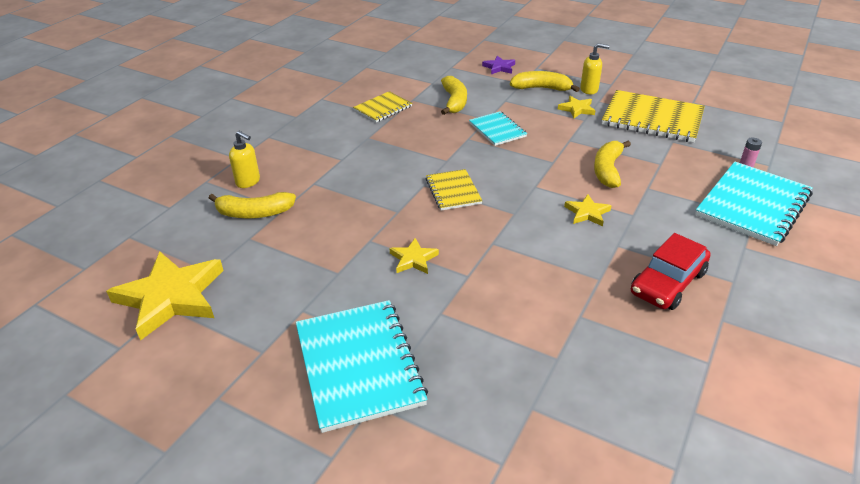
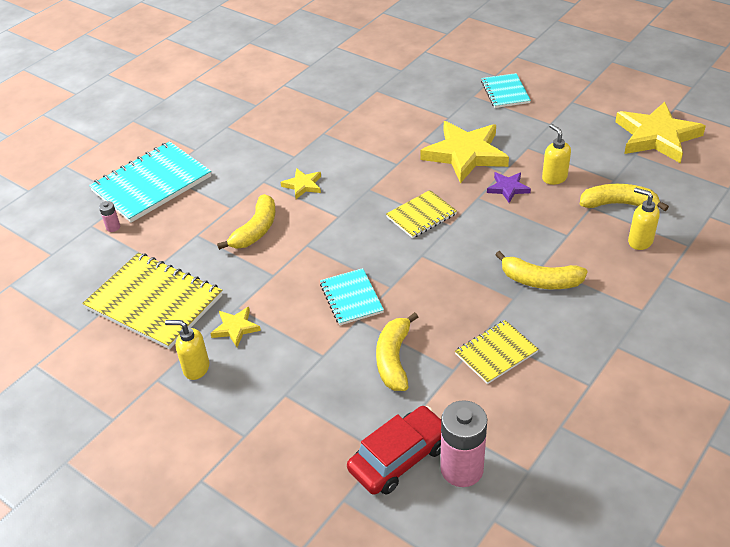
camera: 170 degrees left, 5 degrees up
turquoise notebook [296,300,428,433] -> turquoise notebook [481,73,531,108], size x0.55
yellow star [390,238,439,274] -> yellow star [420,121,509,183], size x2.11
yellow notebook [426,169,483,211] -> yellow notebook turned 60 degrees clockwise [386,190,457,238]
purple star [482,55,515,74] -> purple star moved to [487,172,531,203]
yellow banana [510,71,580,92] -> yellow banana moved to [496,251,588,289]
red car [631,233,711,310] -> red car moved to [347,406,441,495]
none -> pink battery [441,400,487,487]
none -> yellow soap dispenser [542,124,571,185]

